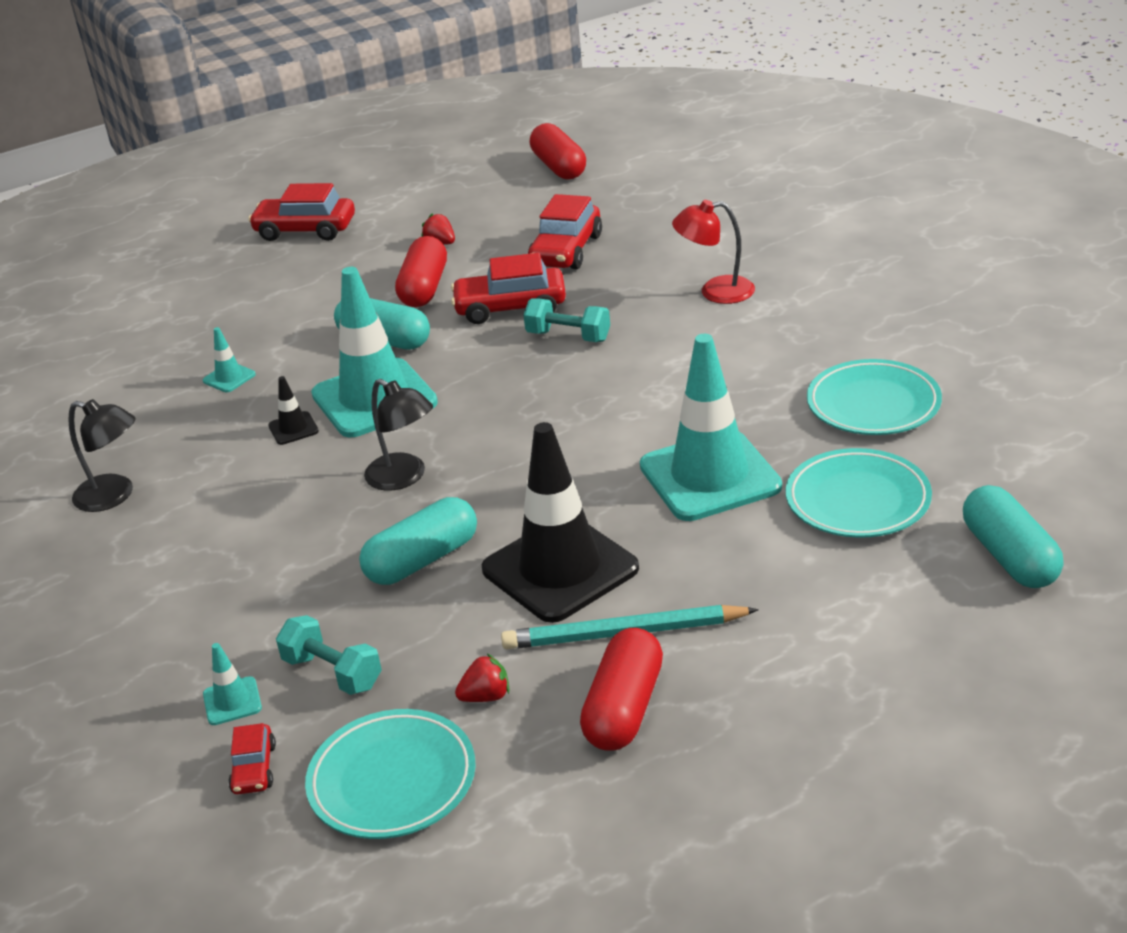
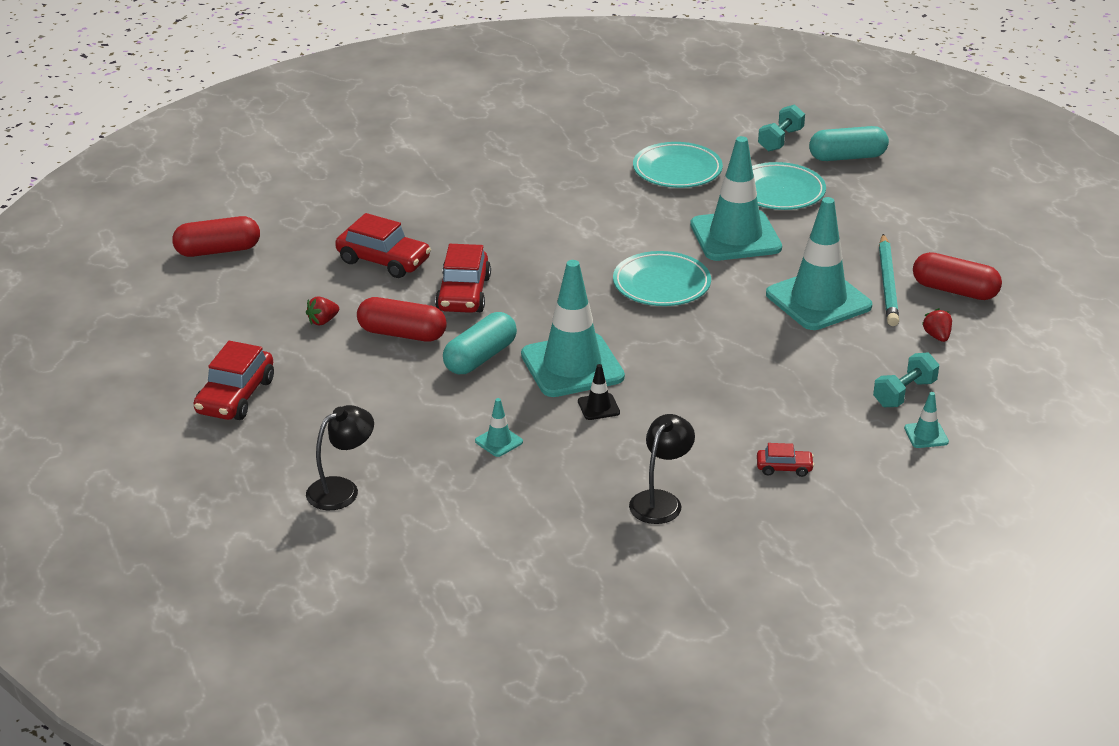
camera: 85 degrees left, 0 degrees up
red car [228,723,276,794] -> red car moved to [757,443,814,477]
turquoise plate [305,709,476,839] -> turquoise plate moved to [613,251,711,306]
turquoise capsule [359,497,477,585] -> none
black lamp [364,379,433,491] -> black lamp moved to [306,405,374,510]
black traffic cone [482,422,639,623] -> turquoise traffic cone [766,197,872,330]
turquoise dumbbell [523,298,610,342] -> turquoise dumbbell moved to [758,104,805,151]
red lamp [672,200,755,304] -> none

